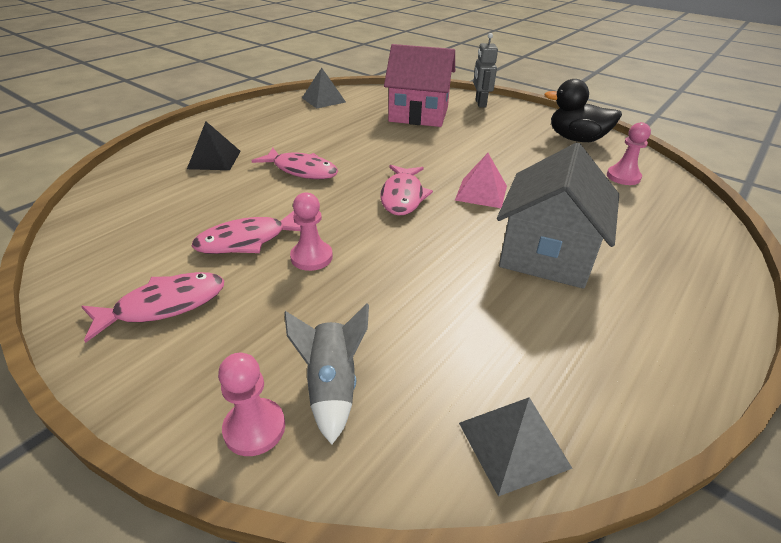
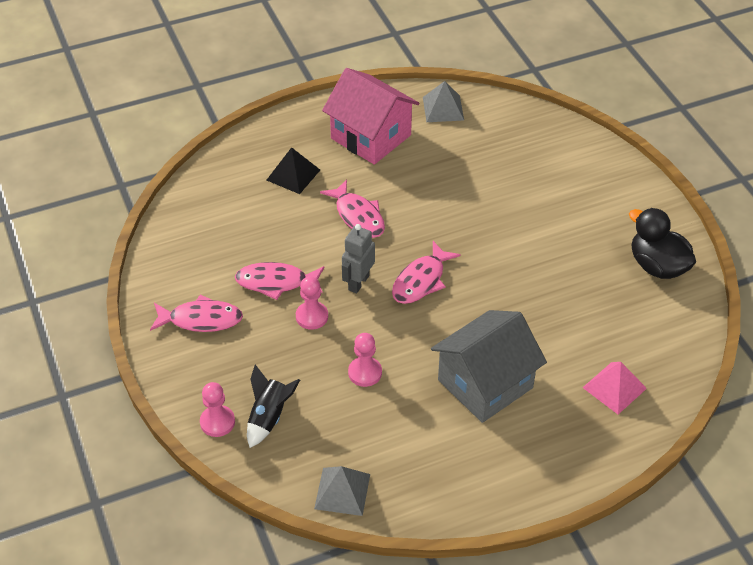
camera: 30 degrees right, 10 degrees up
grey rocket [284,303,369,444] -> black rocket [247,364,300,448]
pink house [384,44,455,127] -> pink house moved to [322,68,419,165]
pink pyramid [455,153,507,208] -> pink pyramid moved to [582,362,647,414]
grey robot [473,33,498,108] -> grey robot moved to [342,224,375,294]
pink pawn [607,122,651,185] -> pink pawn moved to [348,333,382,387]

